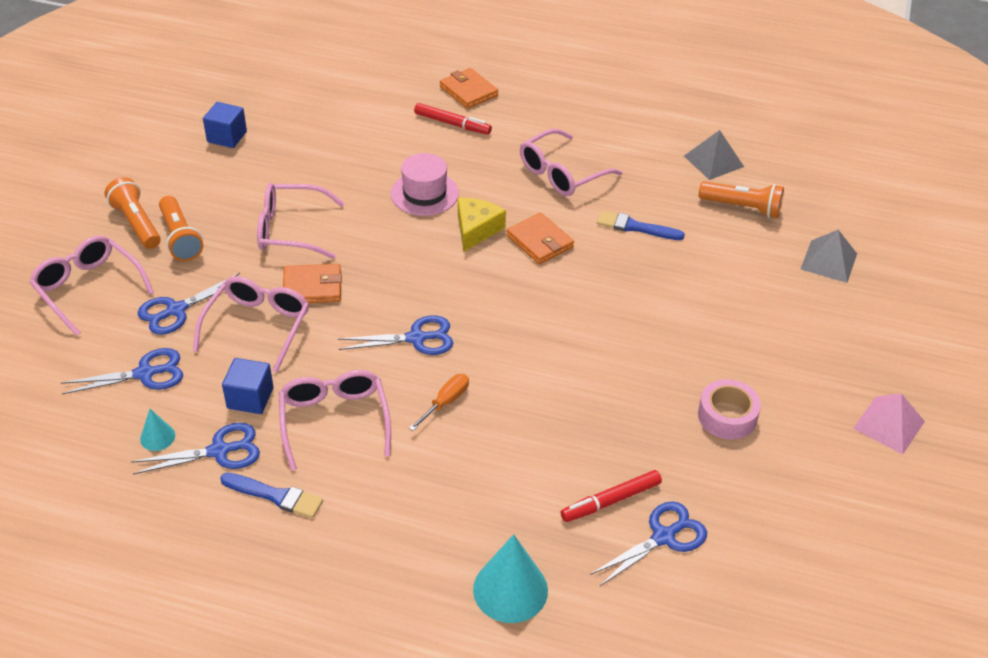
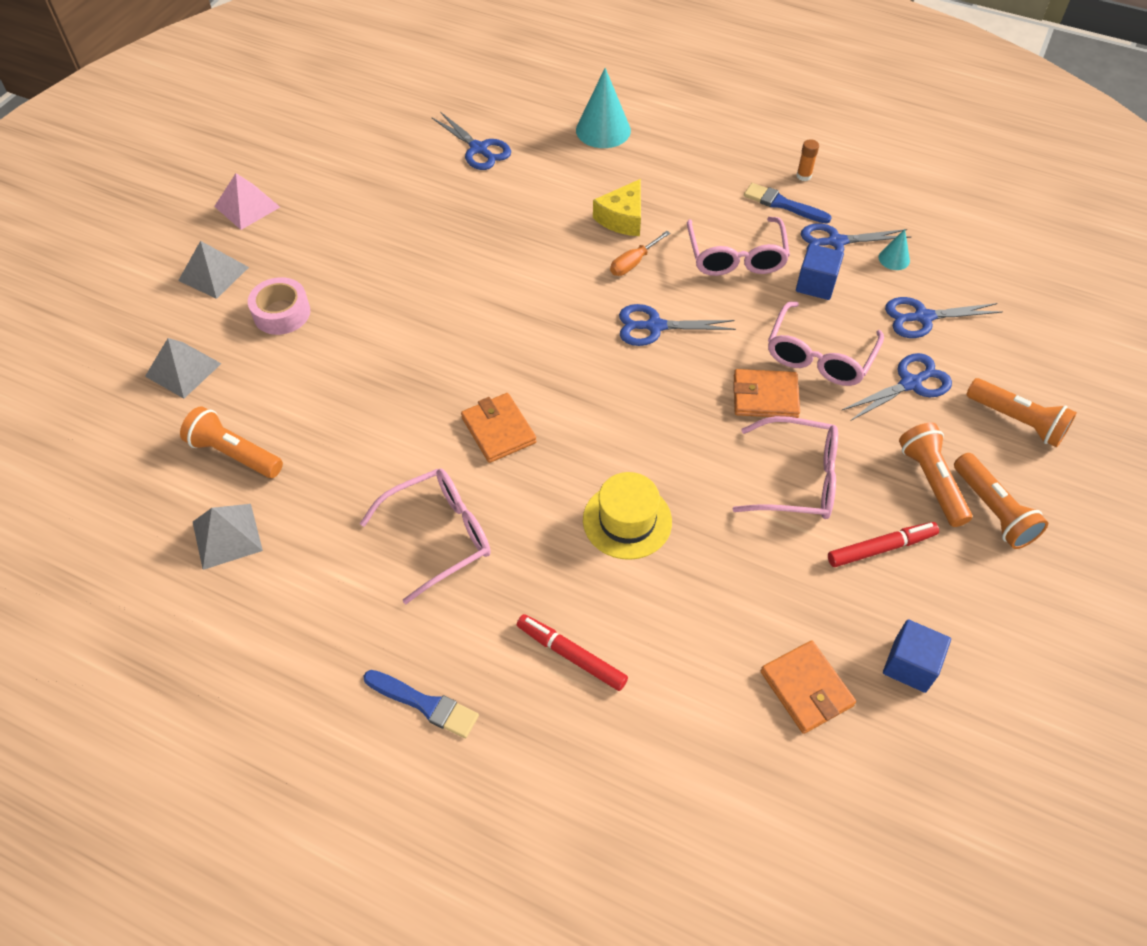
camera: 170 degrees left, 10 degrees up
pink glasses [29,235,154,336] -> orange flashlight [966,378,1077,447]
pink hat [391,153,459,216] -> yellow hat [583,472,672,560]
orange wallet [440,68,498,109] -> orange wallet moved to [761,640,856,734]
yellow cheese [458,198,506,252] -> yellow cheese moved to [593,179,641,236]
red marker [561,470,662,522] -> red marker moved to [828,522,939,567]
blue scissors [590,501,707,586] -> blue scissors turned 105 degrees counterclockwise [432,112,511,170]
blue brush [597,211,685,240] -> blue brush moved to [363,670,479,738]
pink tape [698,379,761,439] -> pink tape moved to [248,277,310,335]
none -> grey pyramid [178,241,249,299]
none -> orange glue stick [797,139,819,181]

